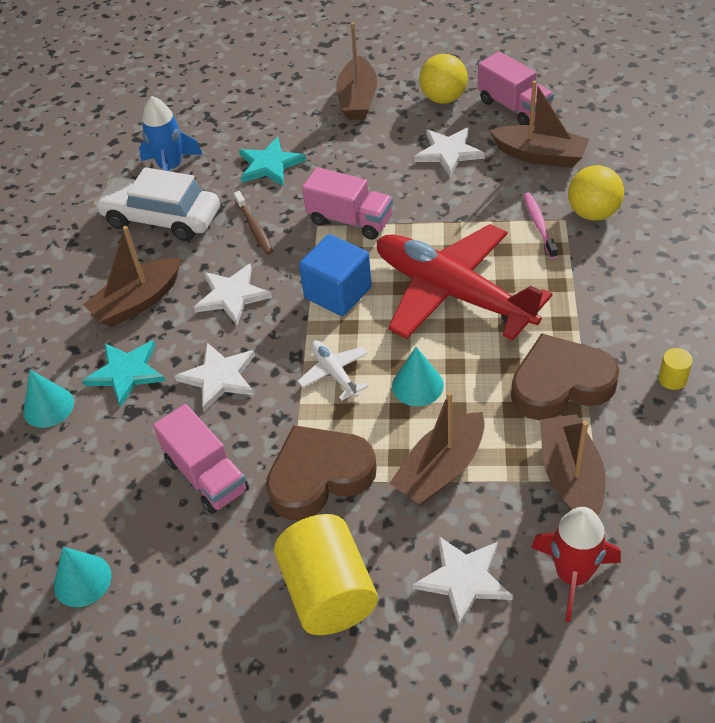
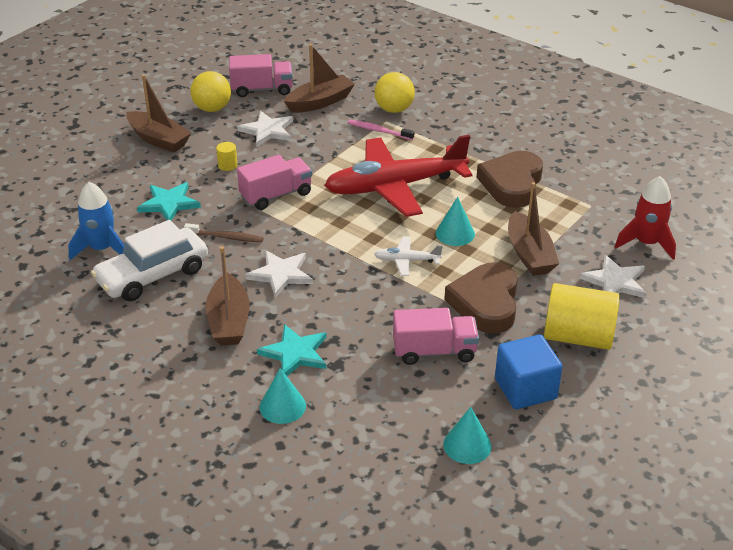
camera: 60 degrees left, 10 degrees down
white star [175,343,255,411] -> none
blue cube [299,234,372,316] -> blue cube moved to [495,334,562,409]
brown boat [540,414,606,516] -> none
yellow cylinder [658,348,693,390] -> yellow cylinder moved to [216,142,237,171]

